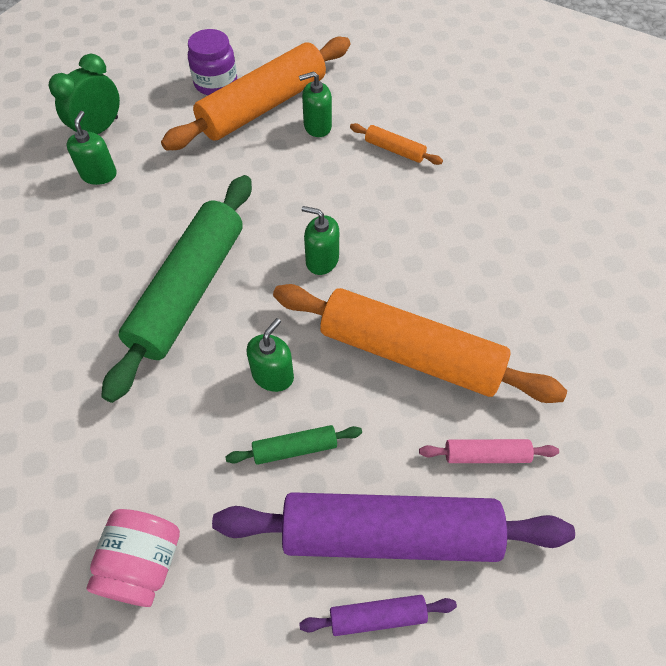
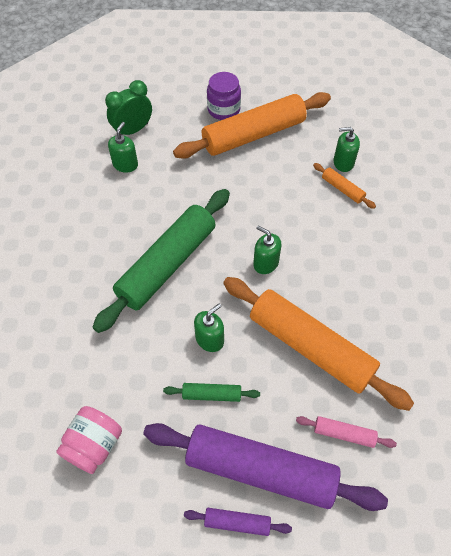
camera: 15 degrees right, 0 degrees up
green soap dispenser [299,71,332,137] -> green soap dispenser moved to [334,127,360,172]

